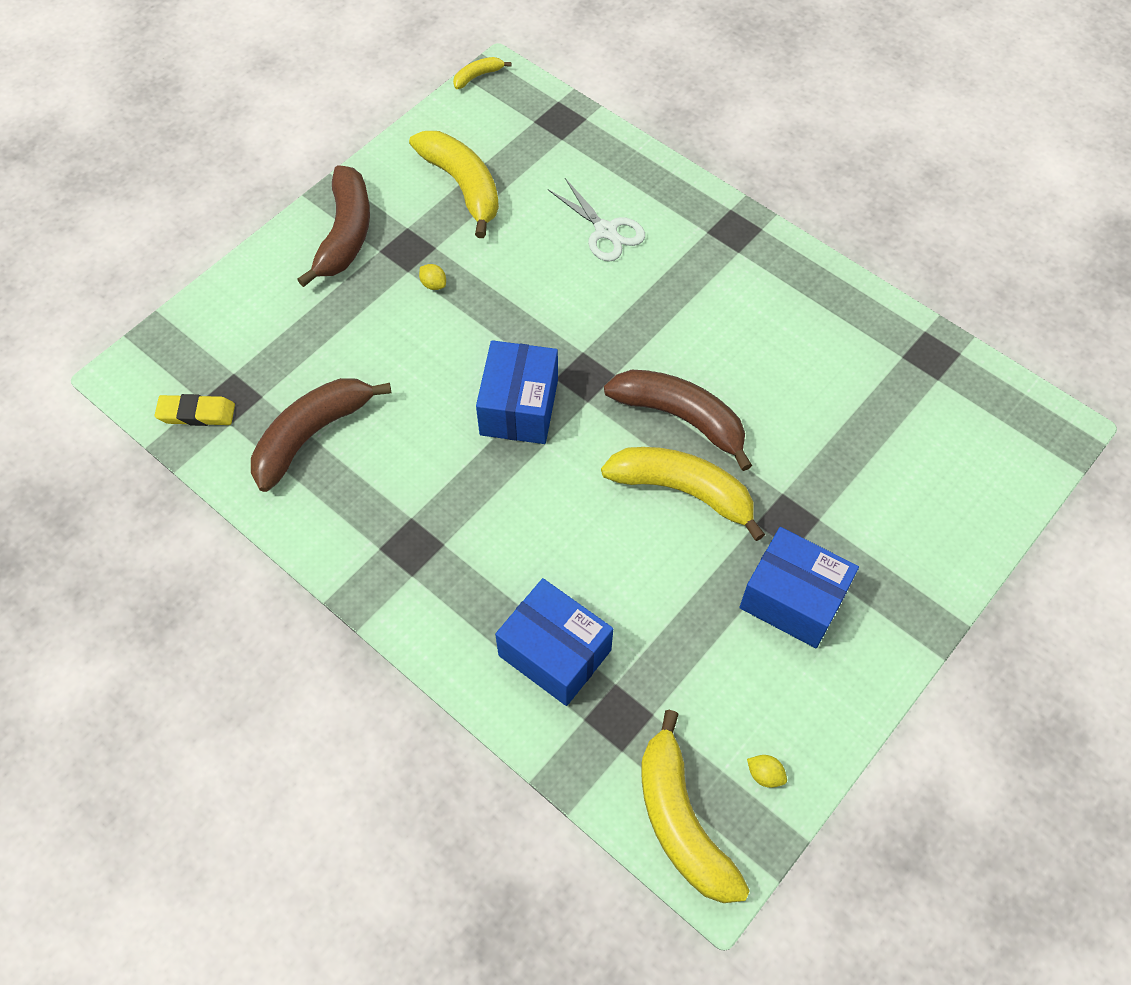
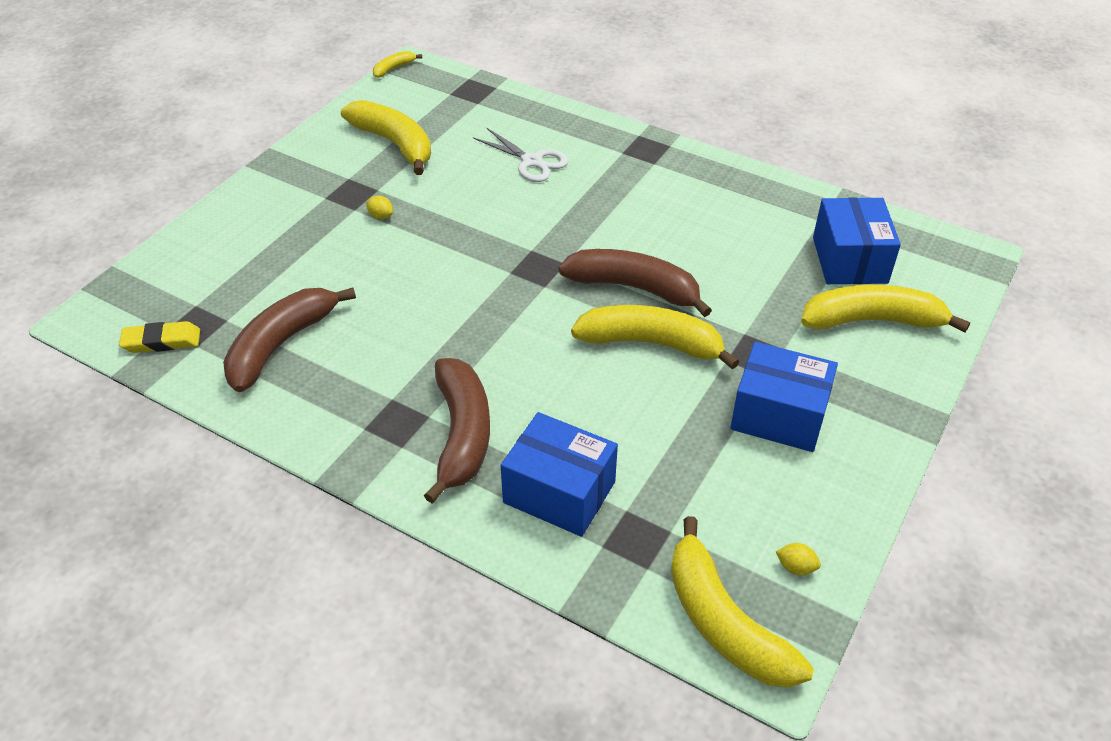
camera: 10 degrees left, 15 degrees down
brown banana [297,165,370,287] -> brown banana moved to [423,358,490,503]
blue box [476,340,558,444] -> blue box moved to [813,197,901,284]
none -> yellow banana [801,284,970,333]

